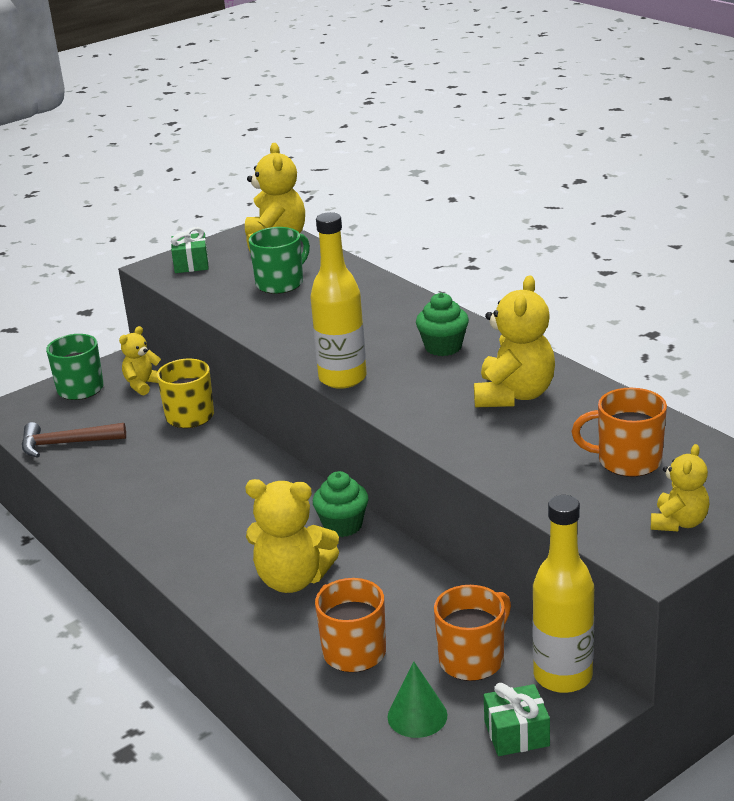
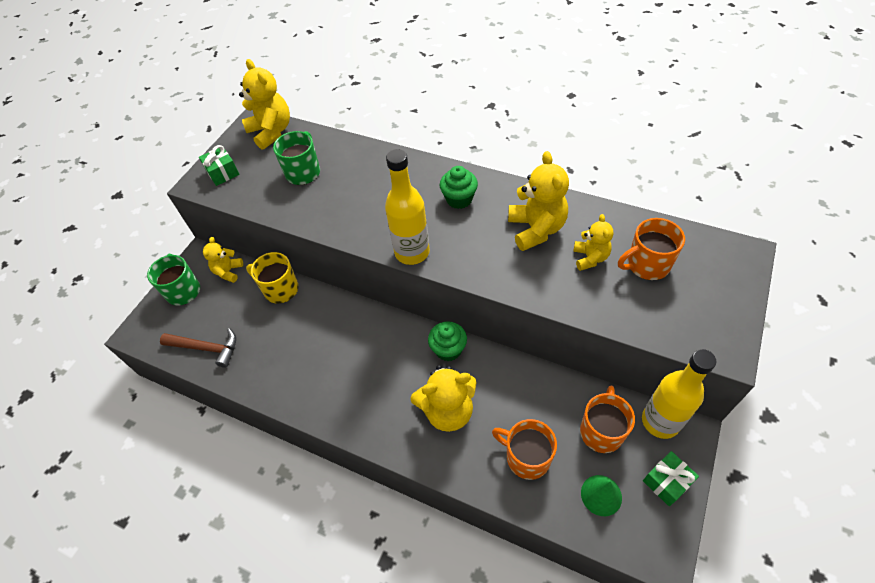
camera: 25 degrees left, 25 degrees up
brown hammer [22,422,126,458] -> brown hammer turned 135 degrees counterclockwise [160,328,236,368]
yellow teddy bear [651,444,709,531] -> yellow teddy bear moved to [573,214,613,271]

